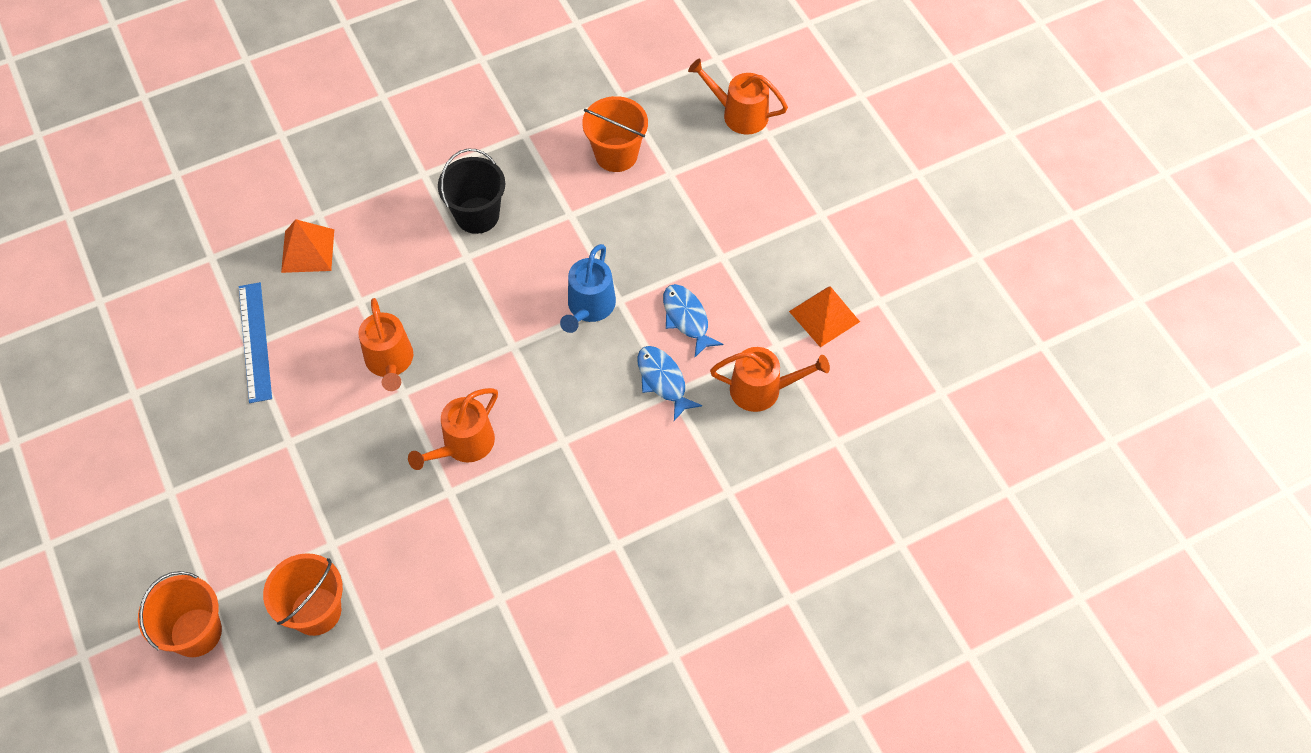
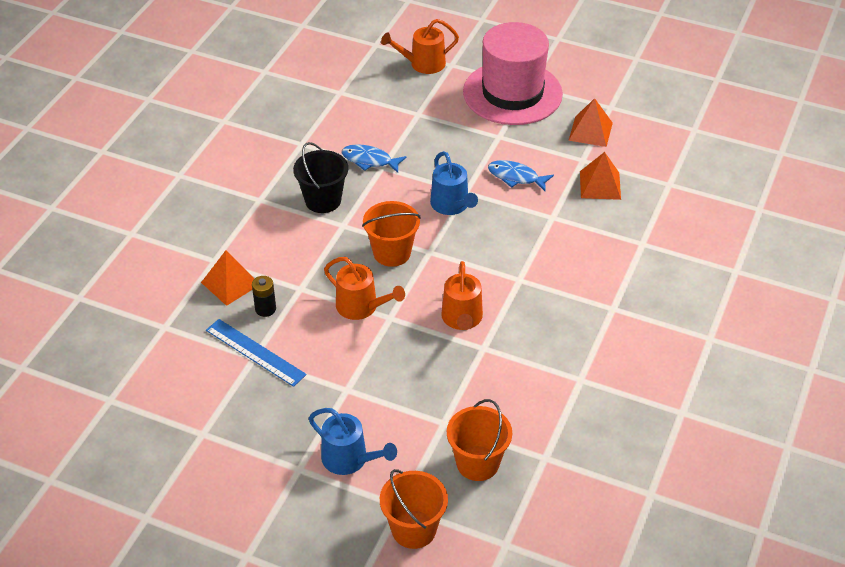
camera: 40 degrees left, 15 degrees down
orange bucket [582,96,648,172] -> orange bucket moved to [362,201,420,267]
blue fish [637,346,702,421] -> blue fish moved to [341,144,407,173]
orange watering can [710,347,830,412] -> orange pyramid [580,152,621,200]
none -> black battery [252,276,276,317]
none -> blue watering can [309,408,397,475]
none -> pink hat [463,22,563,125]

